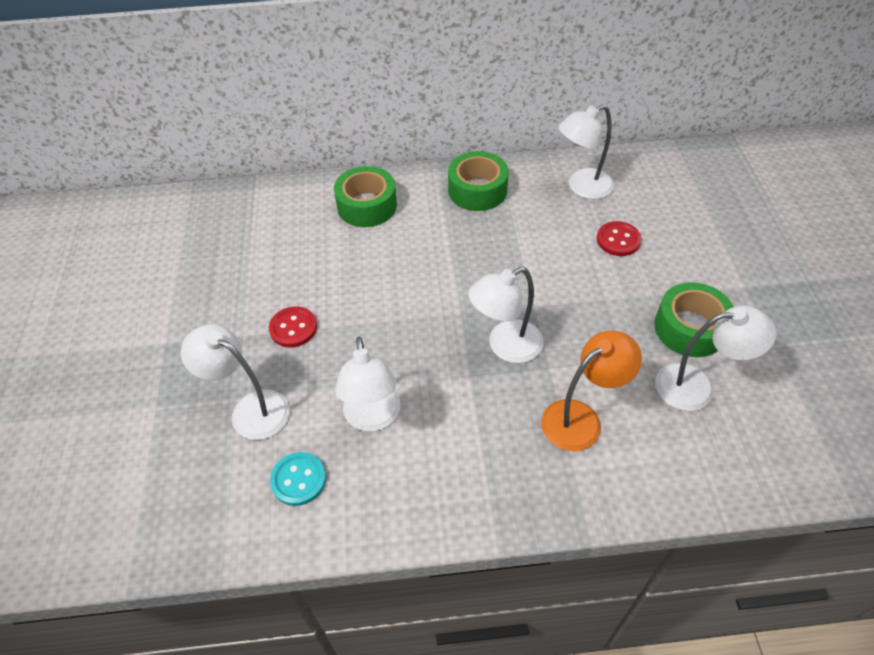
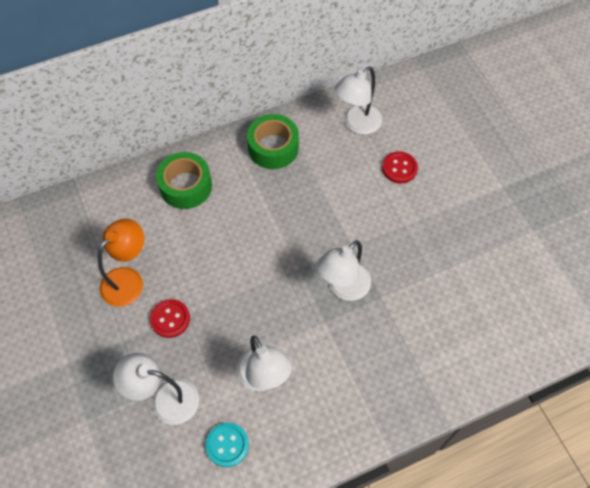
camera: 20 degrees left, 10 degrees up
orange lamp [541,331,642,451] -> orange lamp moved to [98,219,144,307]
green tape [654,282,733,357] -> none
white lamp [655,306,776,411] -> none

